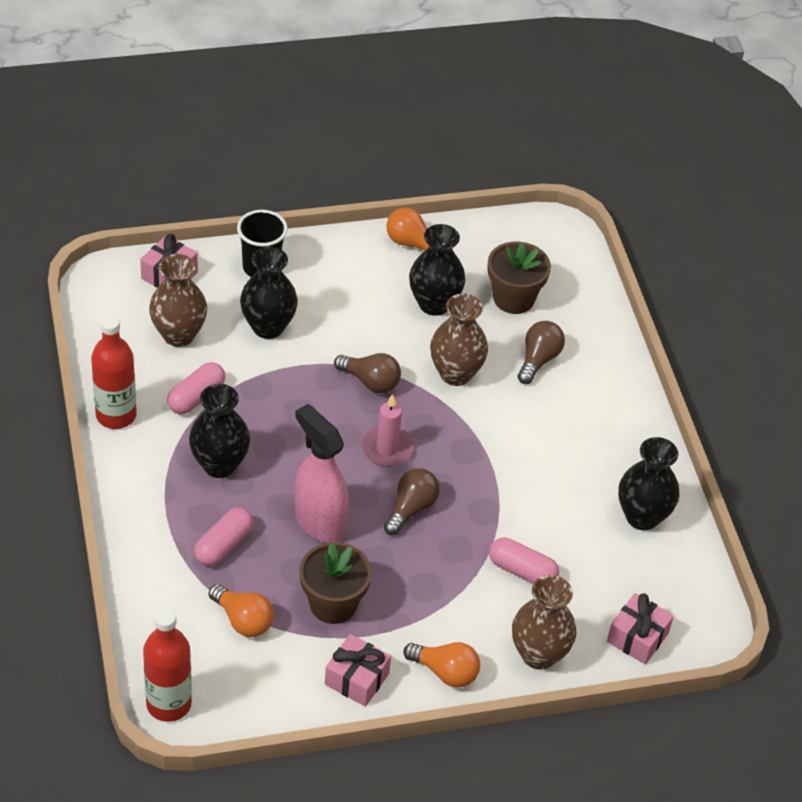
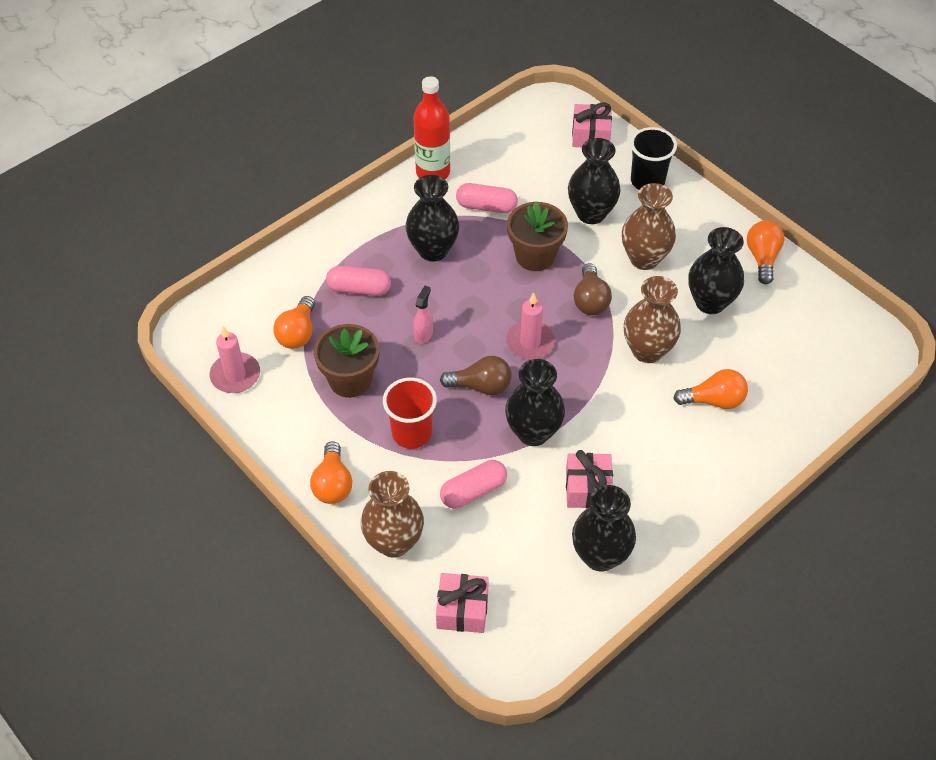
camera: 65 degrees right, 5 degrees up
red bottle [143,608,192,722] -> none
brown vase [149,254,207,347] -> brown vase moved to [622,183,676,270]
pink spray bottle [295,404,349,543] -> pink spray bottle [413,286,433,344], size x0.45
pink gift [325,634,391,707] -> pink gift moved to [566,450,613,508]
brown flower pot [488,242,551,314] -> brown flower pot moved to [507,201,568,271]
pink capsule [489,538,559,584] -> pink capsule turned 60 degrees clockwise [440,460,507,508]
brown light bulb [517,321,565,384] -> orange light bulb [673,369,748,409]
none -> pink candle [210,326,260,393]
none -> red cup [383,378,437,449]
none -> black vase [505,359,565,446]

